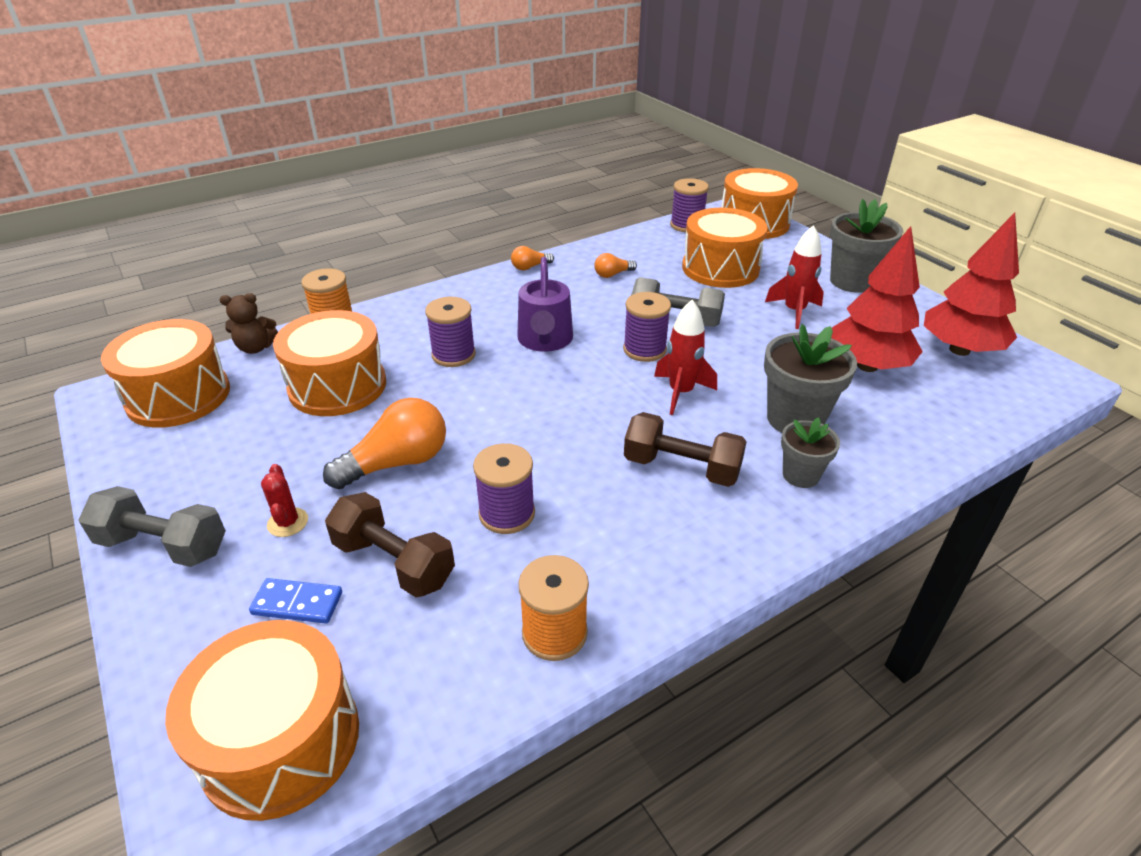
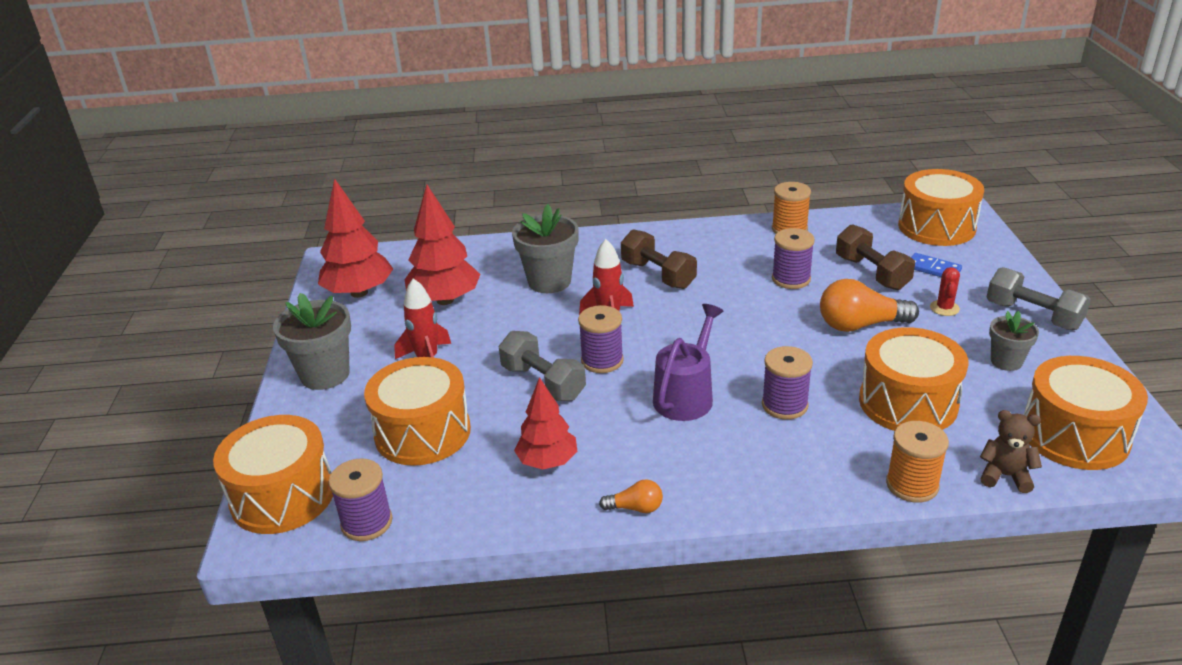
camera: 150 degrees left, 5 degrees down
orange light bulb [594,253,637,278] -> red tree [514,377,578,470]
grey flower pot [781,417,840,488] -> grey flower pot moved to [989,311,1039,371]

